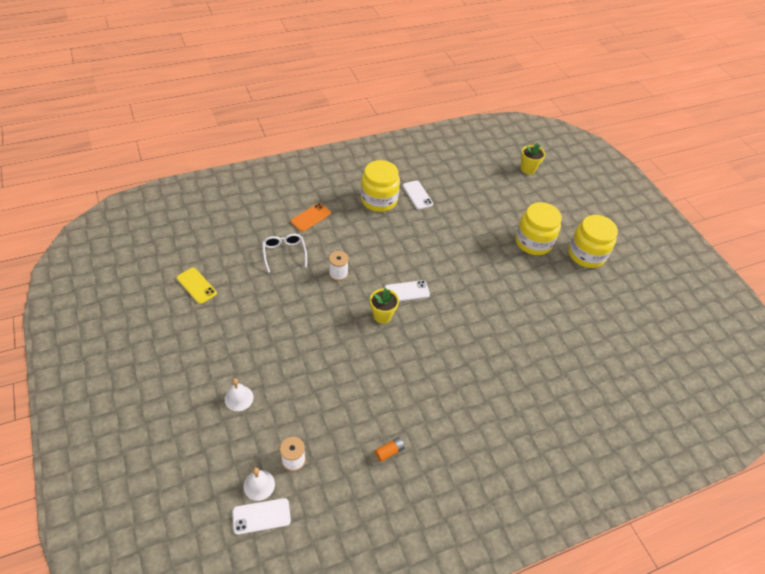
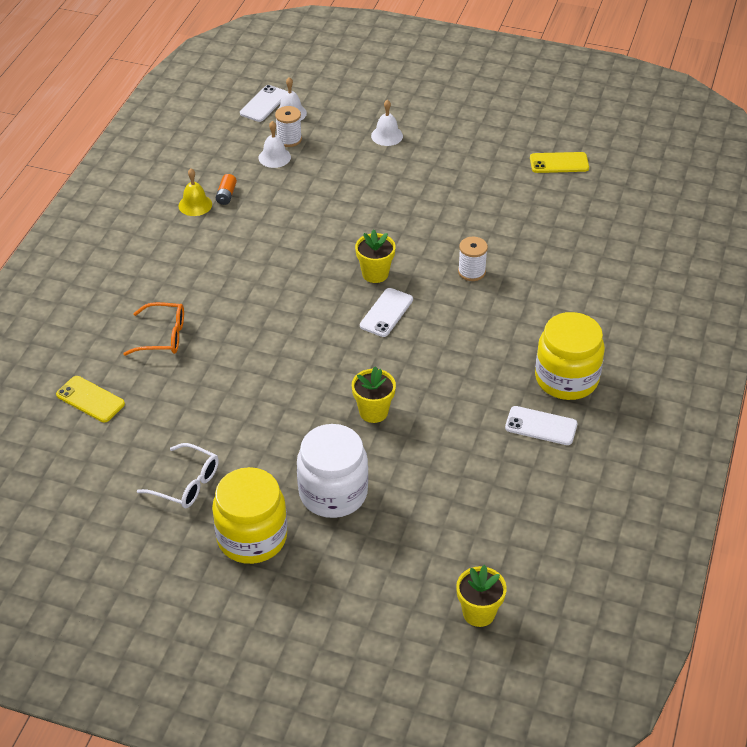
camera: 135 degrees right, 5 degrees down
white glasses [262,234,307,273] -> white glasses moved to [137,443,219,508]
orange phone [291,203,331,232] -> none
yellow jar [515,202,562,255] -> white jar [297,424,368,518]
none -> yellow phone [56,376,125,422]
none -> orange glasses [123,302,184,356]
none -> yellow bell [178,169,212,216]
none -> white bell [259,121,291,168]
none -> yellow flower pot [352,366,396,423]

